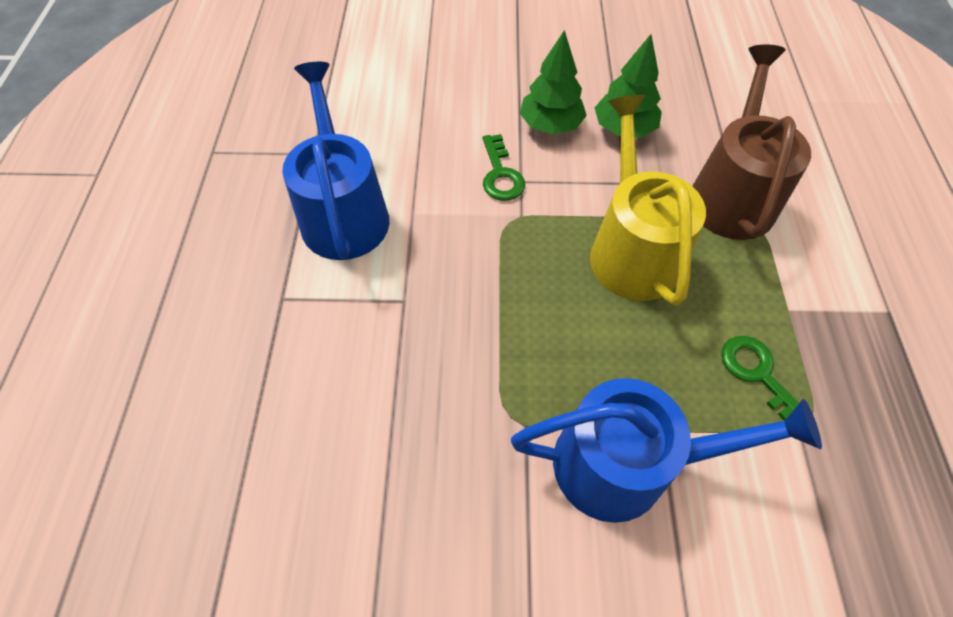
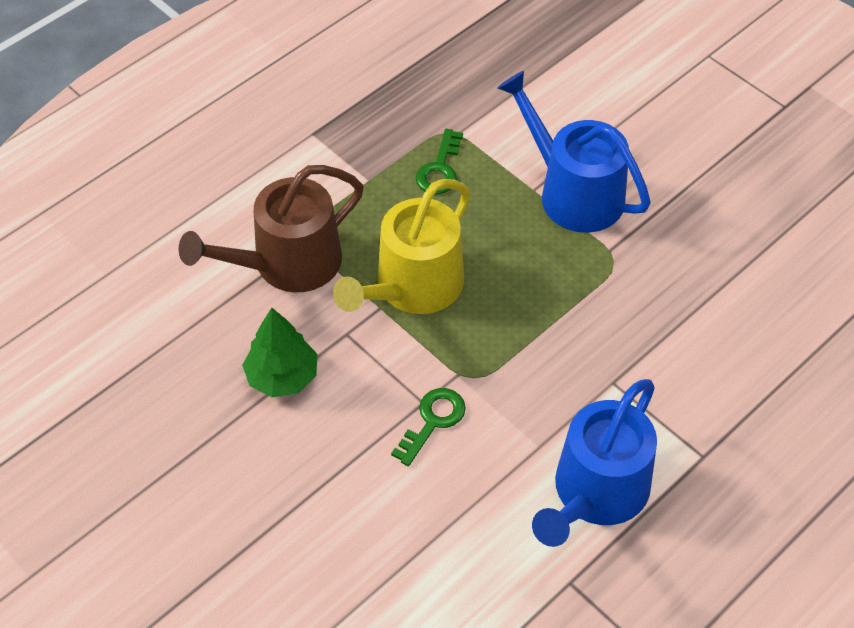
camera: 135 degrees left, 5 degrees down
green tree [520,30,587,135] -> none

